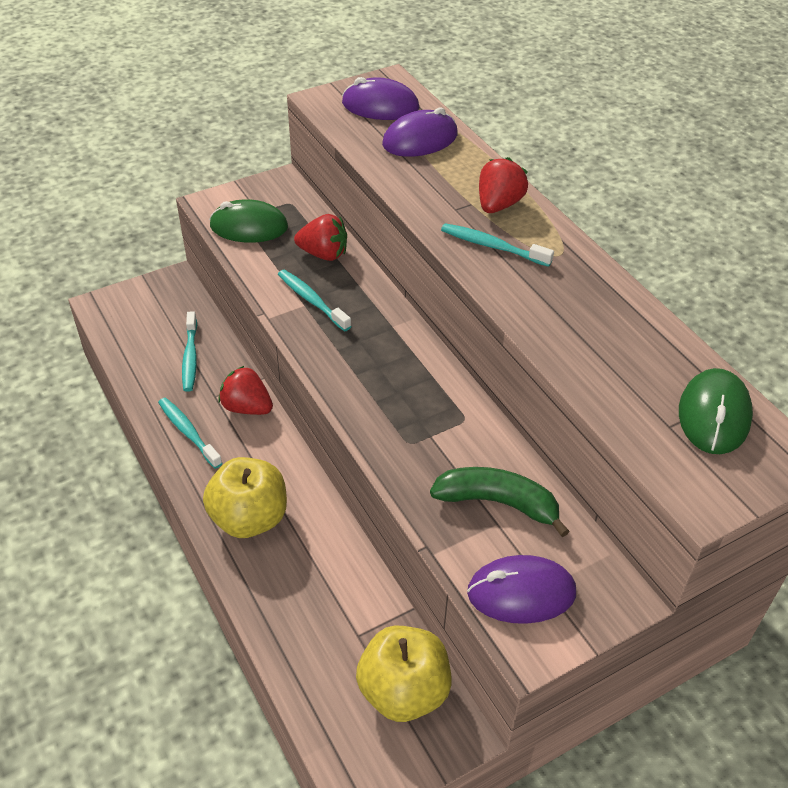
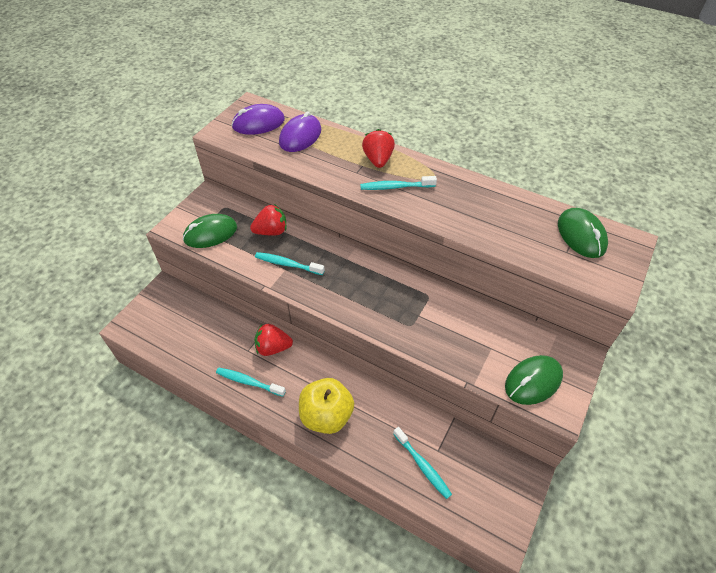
camera: 30 degrees left, 5 degrees up
turquoise toothbrush [182,311,197,392] -> turquoise toothbrush moved to [393,427,452,499]
yellow apple [356,625,452,722] -> none
green banana [430,467,570,537] -> none
purple mouse [467,555,576,624] -> green mouse [505,355,563,405]

